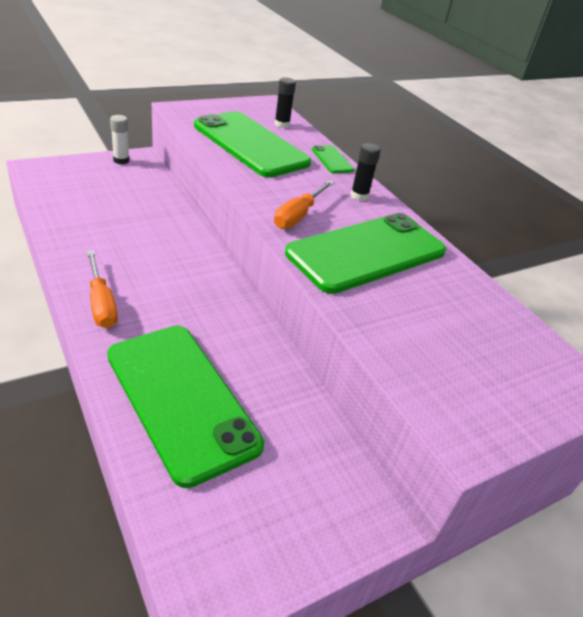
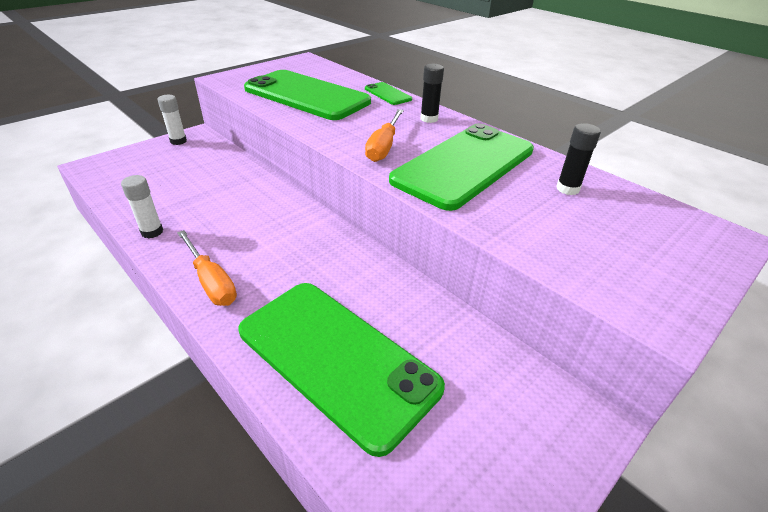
camera: 10 degrees left, 0 degrees up
black glue stick [275,77,296,128] -> black glue stick moved to [556,123,601,195]
none -> white glue stick [121,175,163,239]

